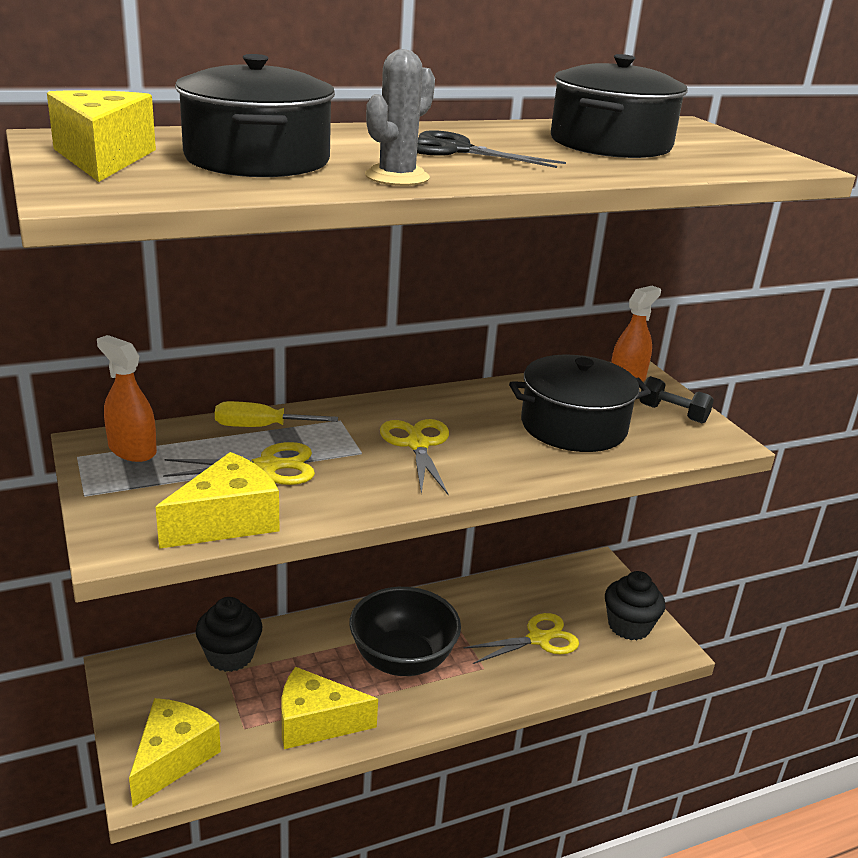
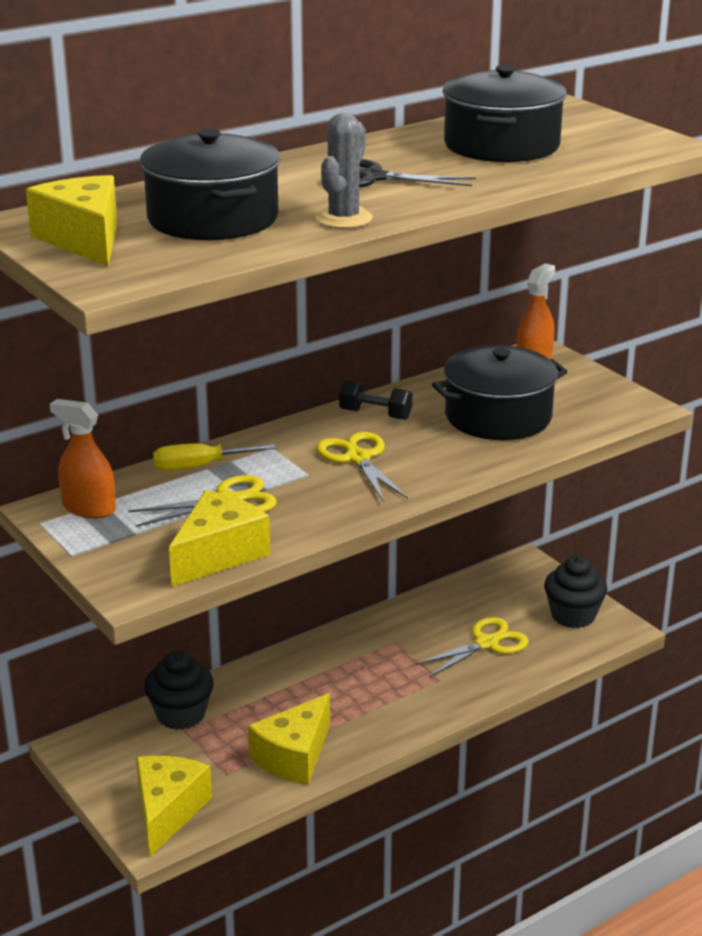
camera: 10 degrees left, 0 degrees up
yellow cheese [281,667,378,749] -> yellow cheese turned 45 degrees counterclockwise [248,693,330,785]
black bowl [349,587,461,676] -> none
black dumbbell [639,376,714,423] -> black dumbbell moved to [339,380,412,420]

